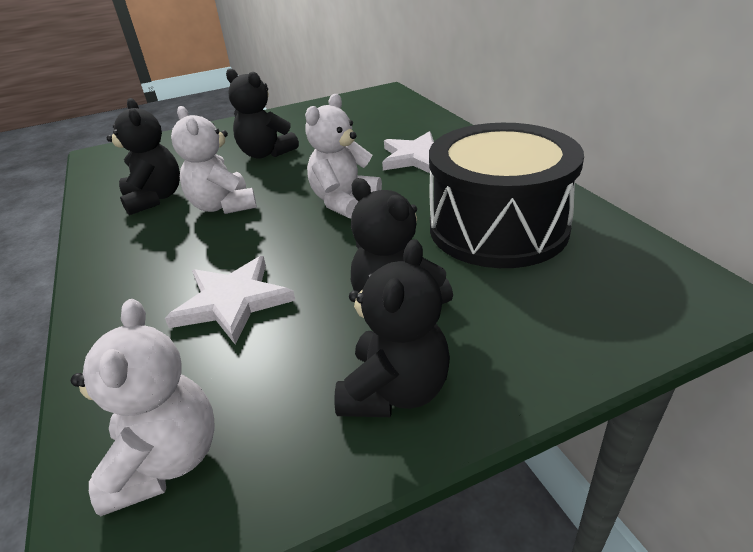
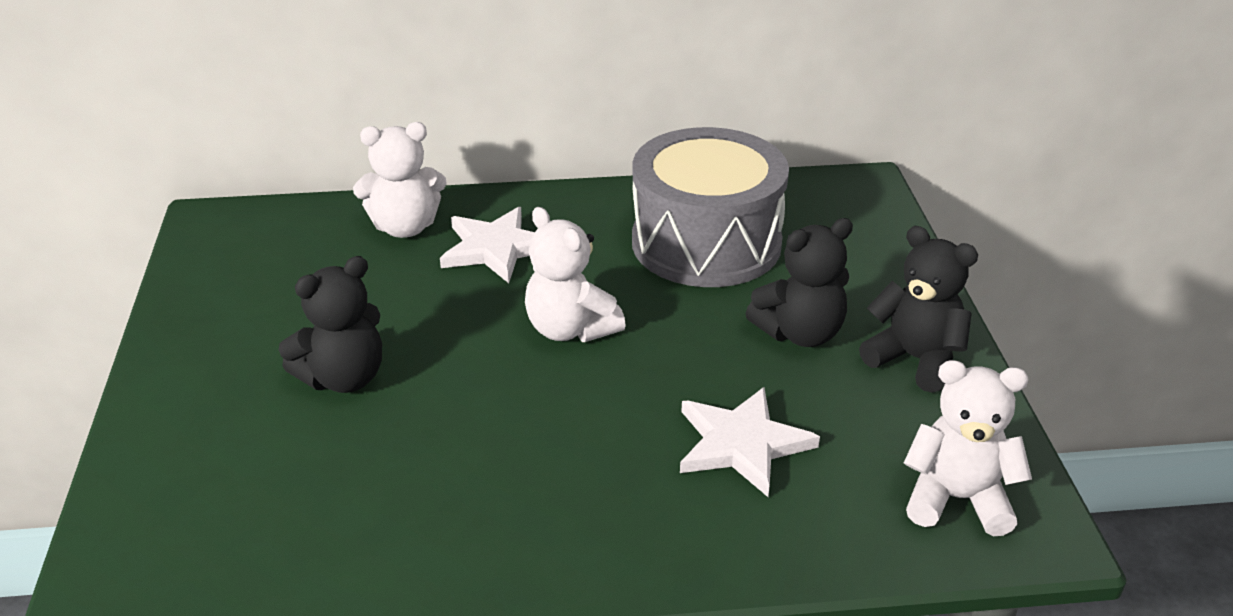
camera: 75 degrees left, 0 degrees up
black teddy bear [107,98,180,215] -> none
white teddy bear [171,106,257,214] -> white teddy bear moved to [353,122,447,238]
black drum [429,123,584,268] -> grey drum [632,127,789,287]

